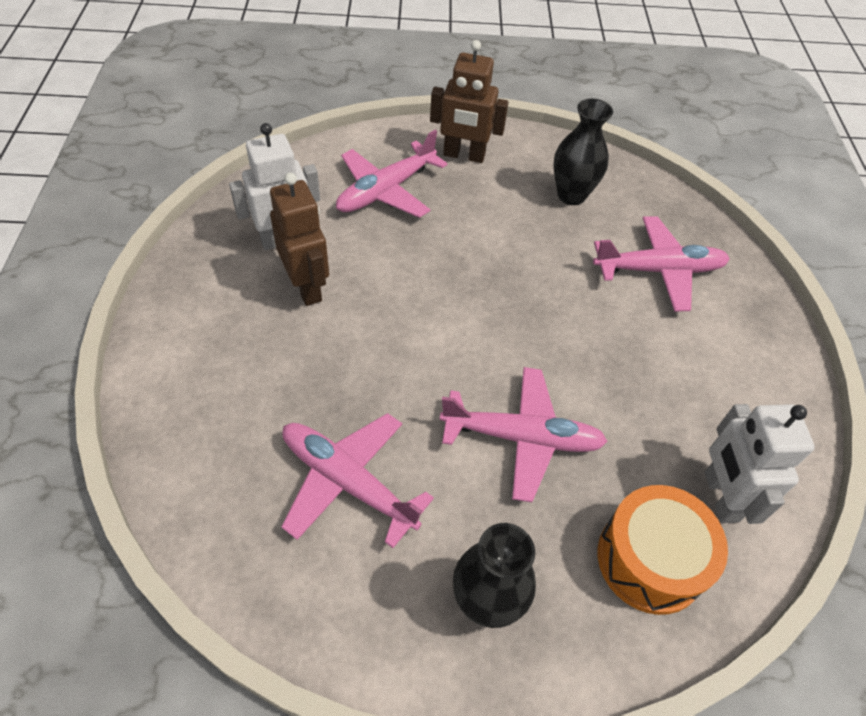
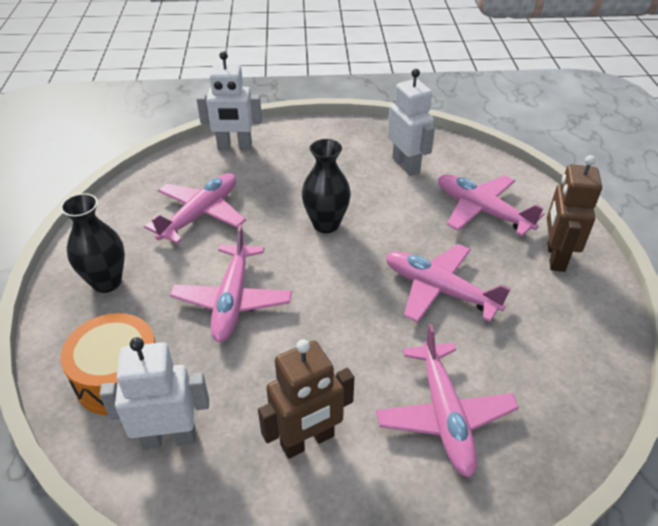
camera: 90 degrees right, 10 degrees down
brown robot [270,172,329,306] -> brown robot moved to [258,339,355,459]
black vase [553,98,613,205] -> black vase moved to [302,139,351,233]
none -> white robot [197,51,262,150]
none -> pink plane [386,244,511,322]

